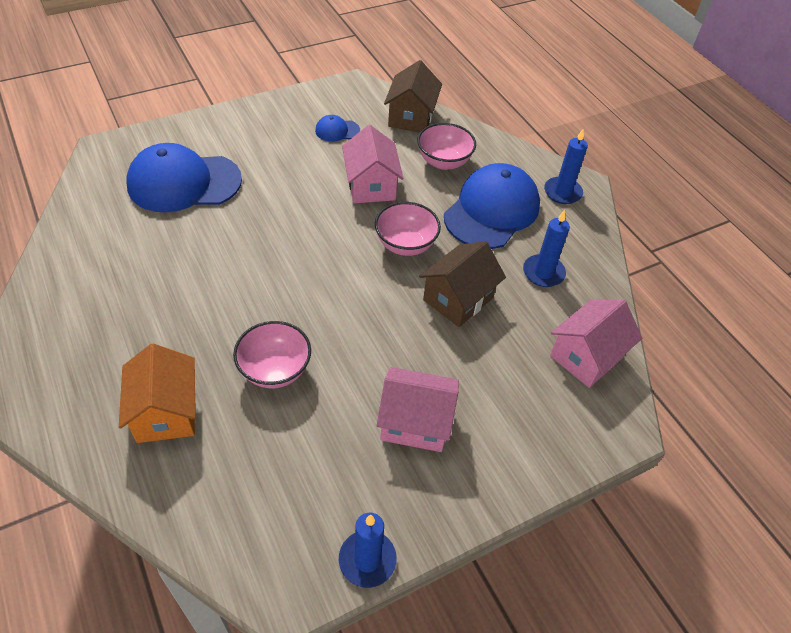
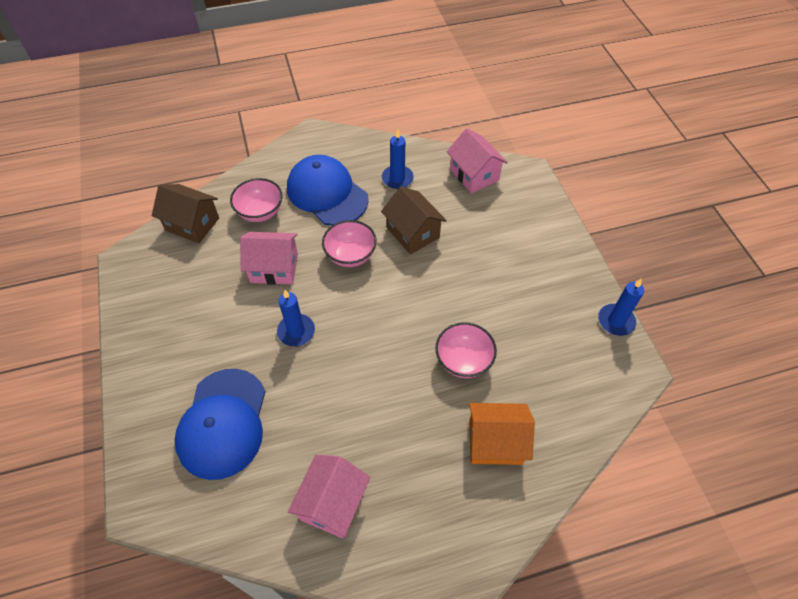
camera: 75 degrees left, 5 degrees up
blue cap [315,115,360,142] -> none
pink house [377,367,459,452] -> pink house moved to [288,455,370,539]
blue candle [544,128,588,204] -> blue candle moved to [277,290,315,347]

